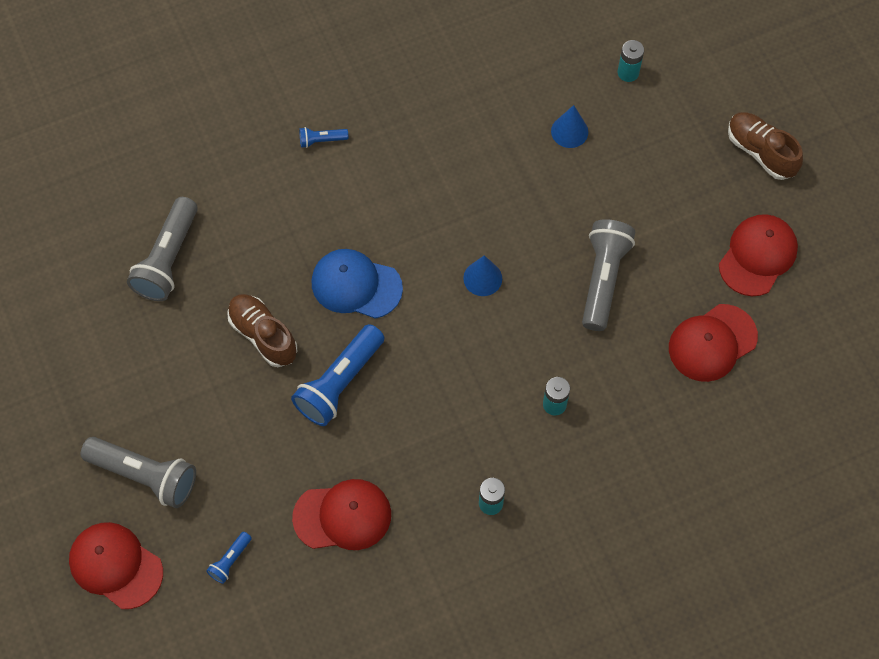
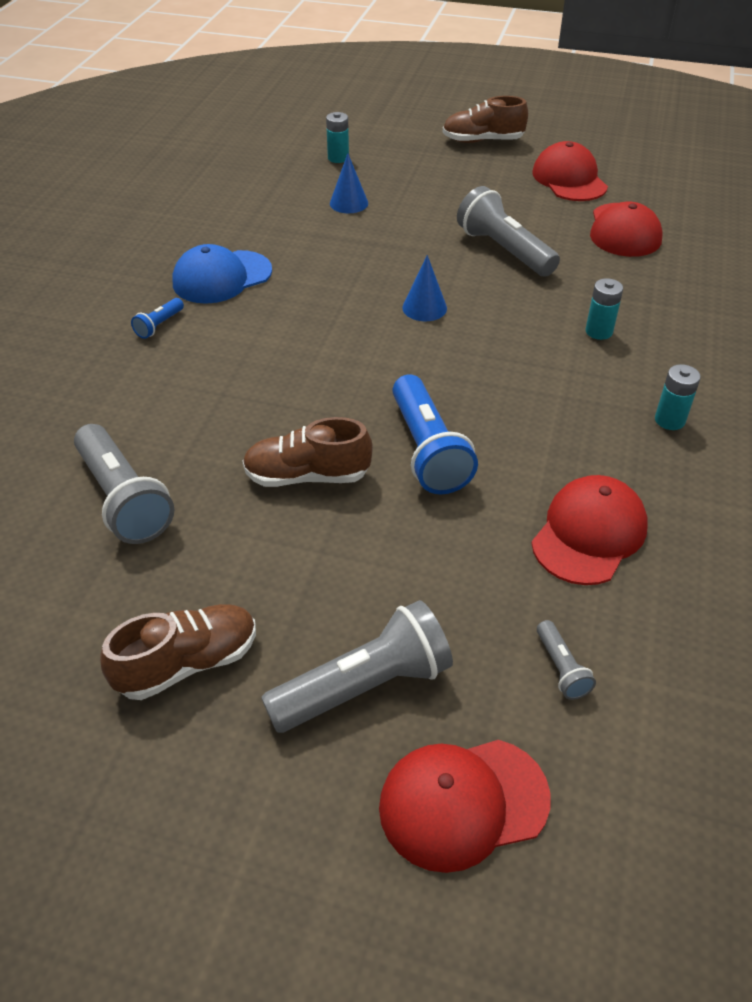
camera: 50 degrees left, 20 degrees down
blue flashlight [206,532,252,584] -> grey flashlight [537,620,596,700]
blue cap [311,249,403,319] -> blue cap moved to [172,244,272,304]
none -> brown shoe [100,604,256,700]

